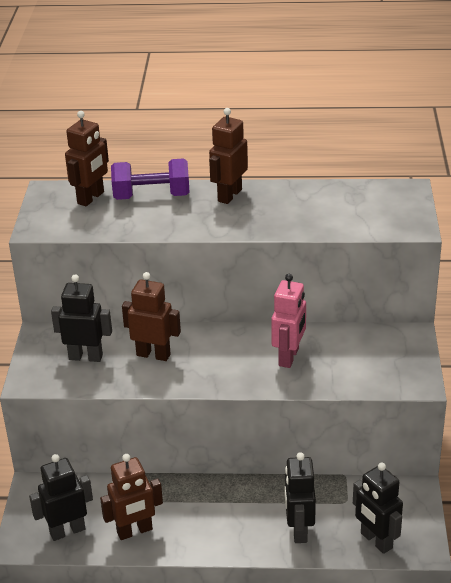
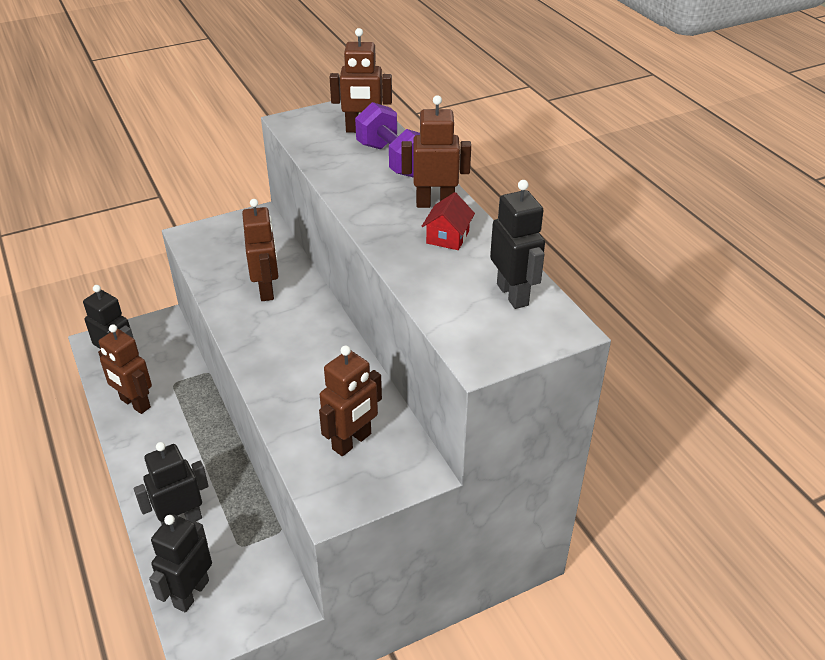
camera: 60 degrees right, 5 degrees up
black robot [51,274,112,362] -> black robot moved to [490,180,545,309]
pink robot [271,274,306,368] -> none
none -> brown robot [319,346,382,456]
none -> red house [422,192,475,250]

